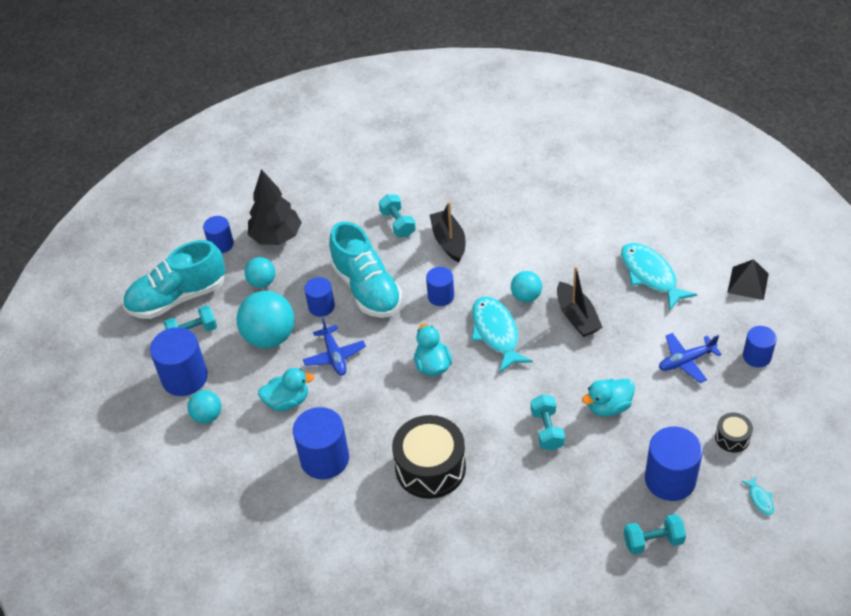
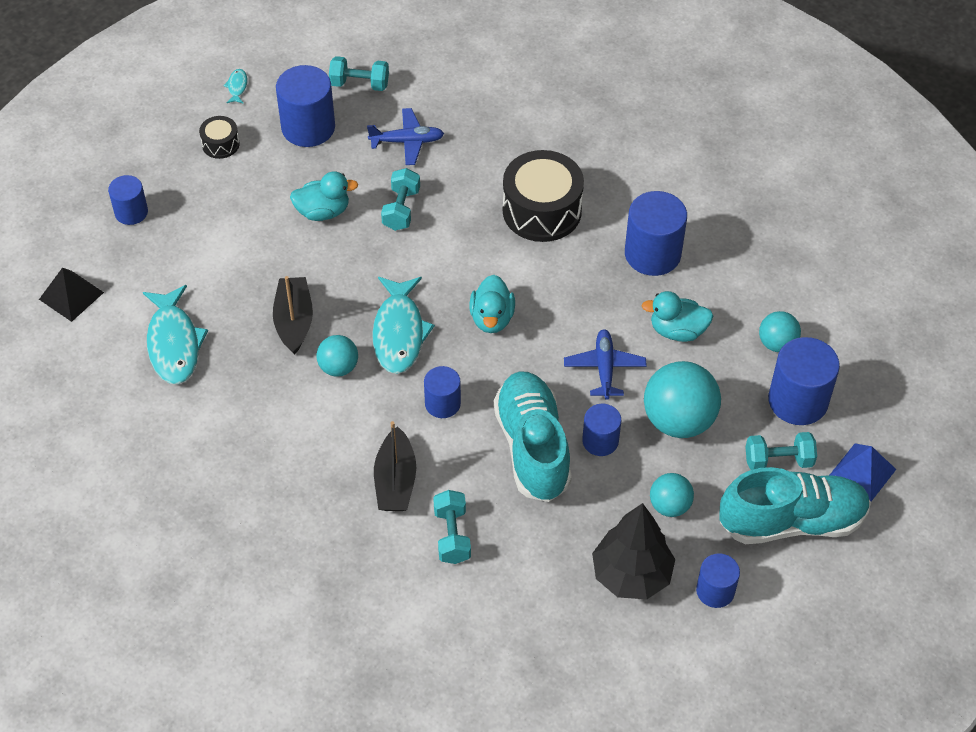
camera: 165 degrees left, 5 degrees up
blue plane [659,333,722,383] -> blue plane moved to [367,108,444,165]
none -> blue pyramid [830,444,896,501]

